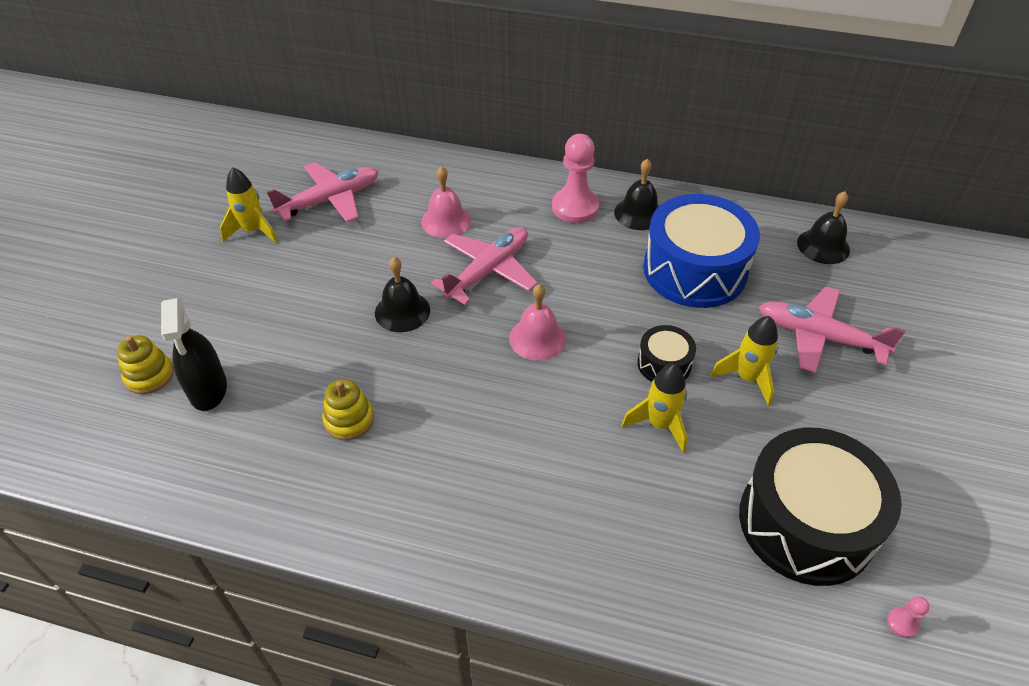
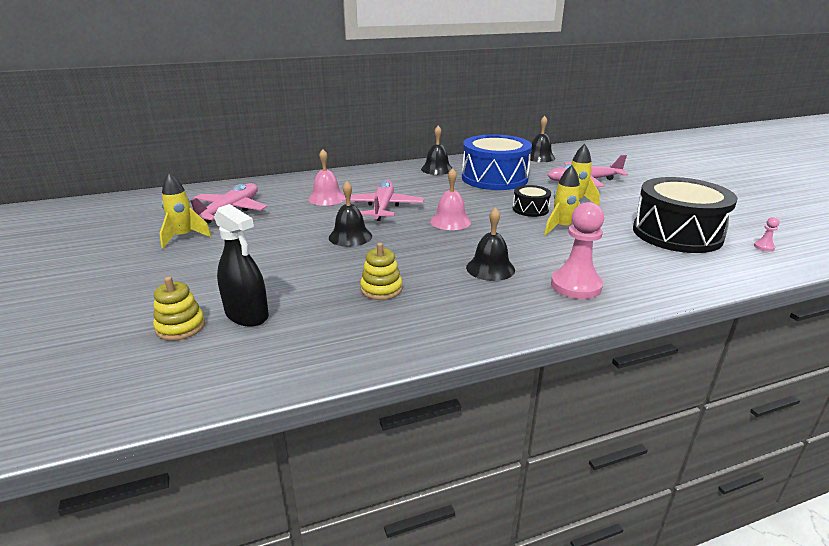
camera: 35 degrees left, 20 degrees down
pink pawn [552,134,599,223] -> pink pawn moved to [551,202,604,299]
none -> black bell [466,207,515,281]

